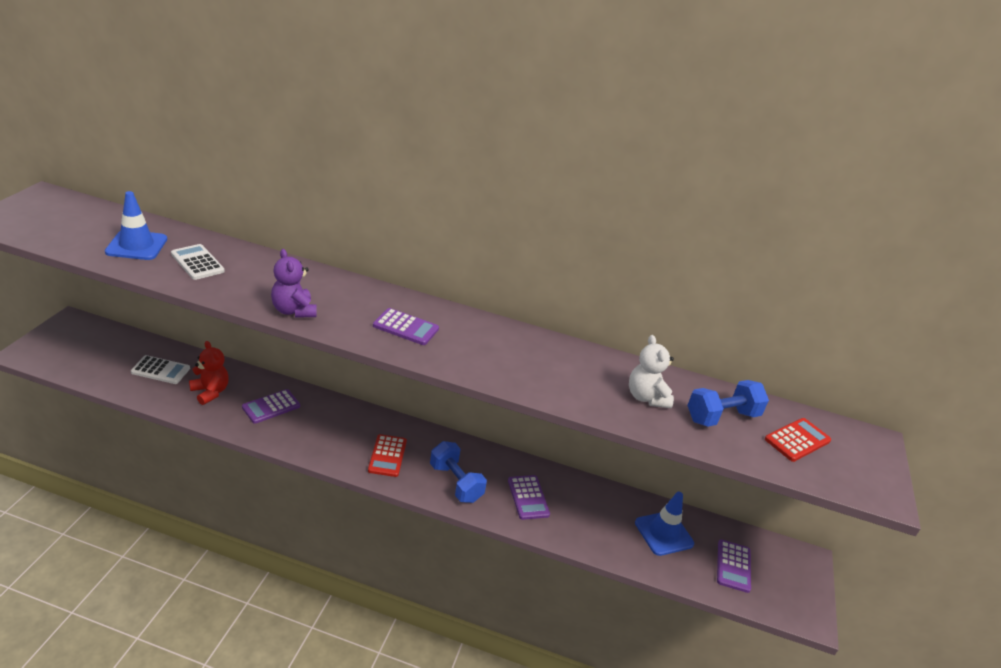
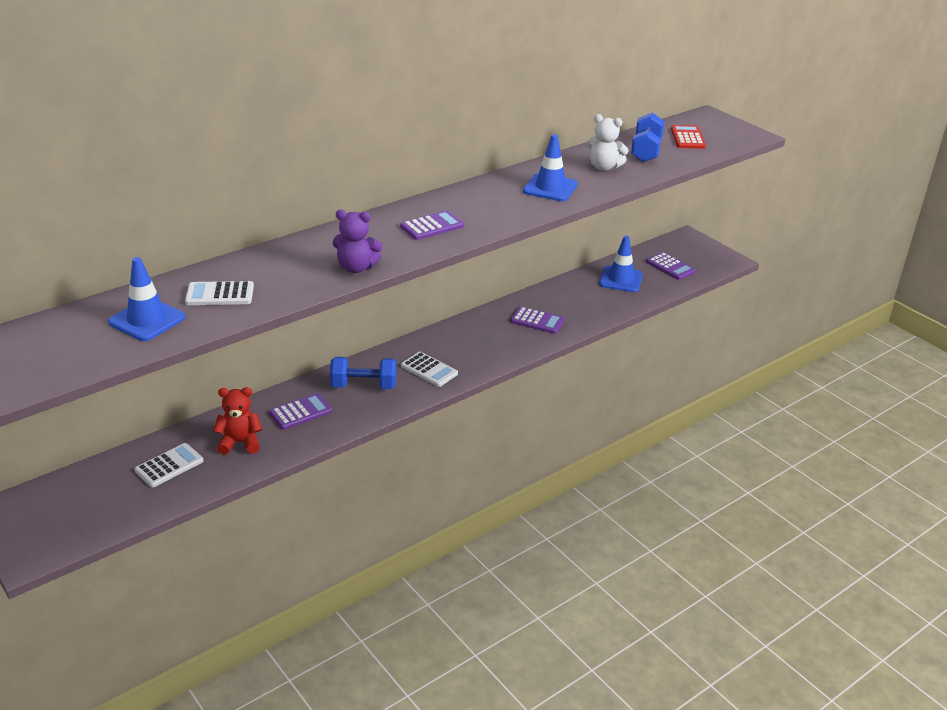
camera: 50 degrees left, 0 degrees up
purple calculator [242,389,300,424] -> purple calculator turned 120 degrees counterclockwise [269,393,332,430]
red calculator [368,434,407,477] -> white calculator [401,352,458,387]
blue dumbbell [430,441,487,503] -> blue dumbbell moved to [330,357,397,389]
none -> blue traffic cone [523,134,578,201]

